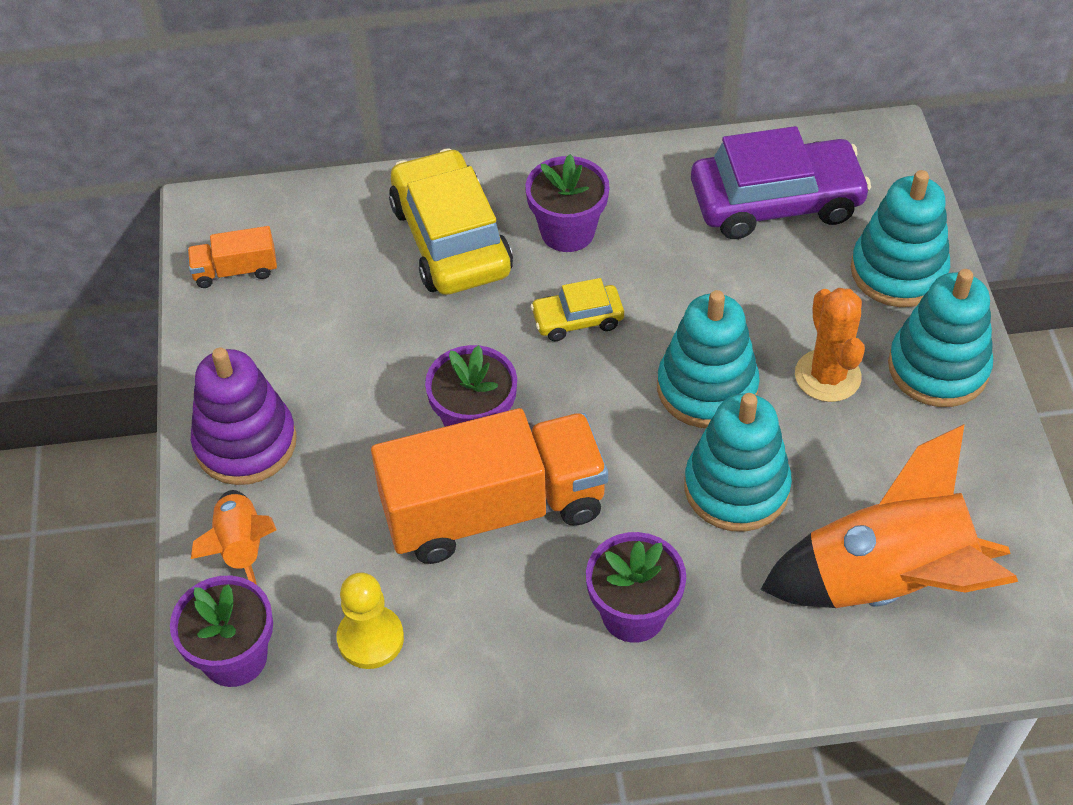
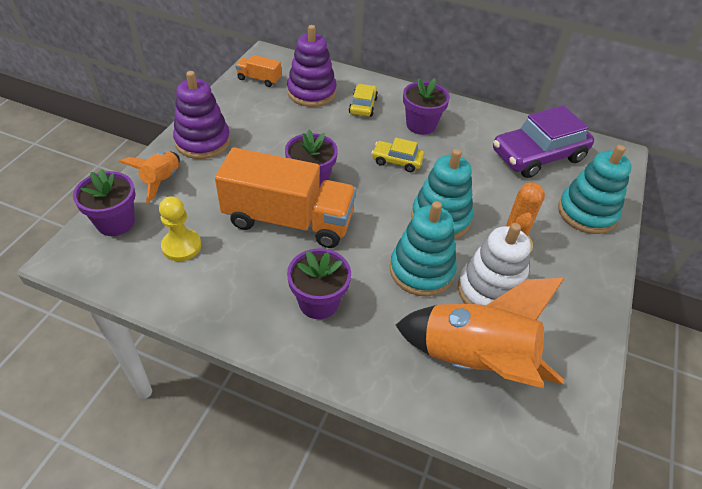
camera: 25 degrees right, 5 degrees down
yellow car [389,148,513,295] -> yellow car [349,84,378,117], size x0.50
purple car [691,126,871,239] -> purple car turned 135 degrees clockwise [493,105,594,178]
turquoise stacking toy [888,269,993,407] -> none
none -> purple stacking toy [287,25,336,107]
none -> white stacking toy [458,223,531,305]

